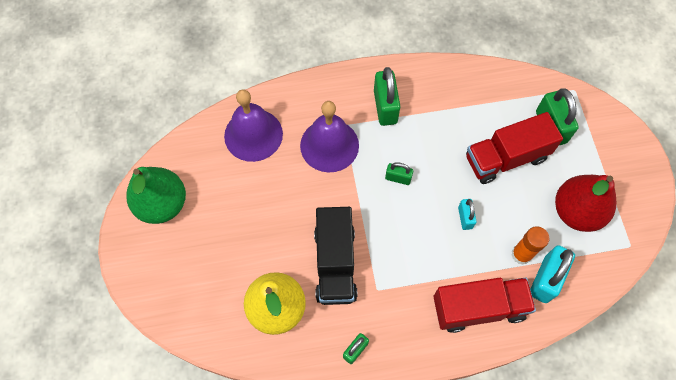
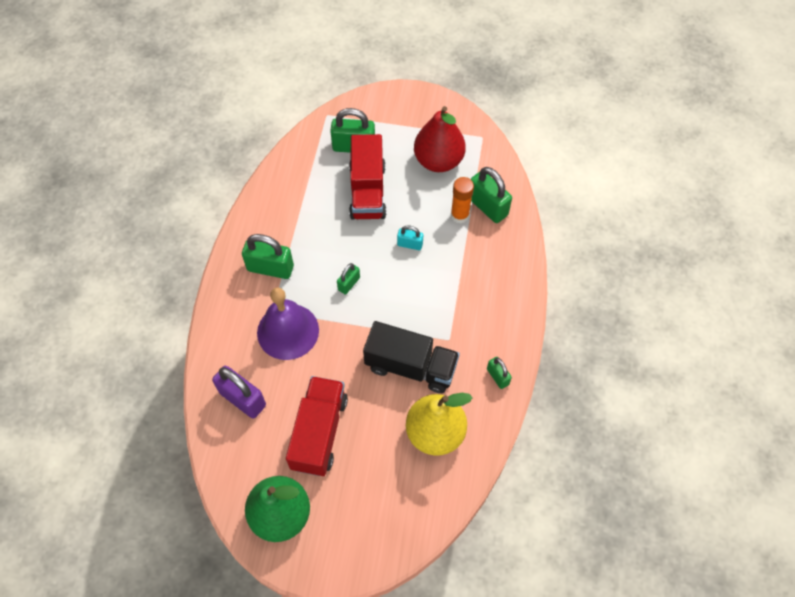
camera: 70 degrees left, 5 degrees down
purple bell [224,89,283,162] -> purple padlock [212,366,266,419]
red truck [433,278,536,333] -> red truck moved to [286,376,348,476]
turquoise padlock [530,245,575,303] -> green padlock [471,167,512,223]

